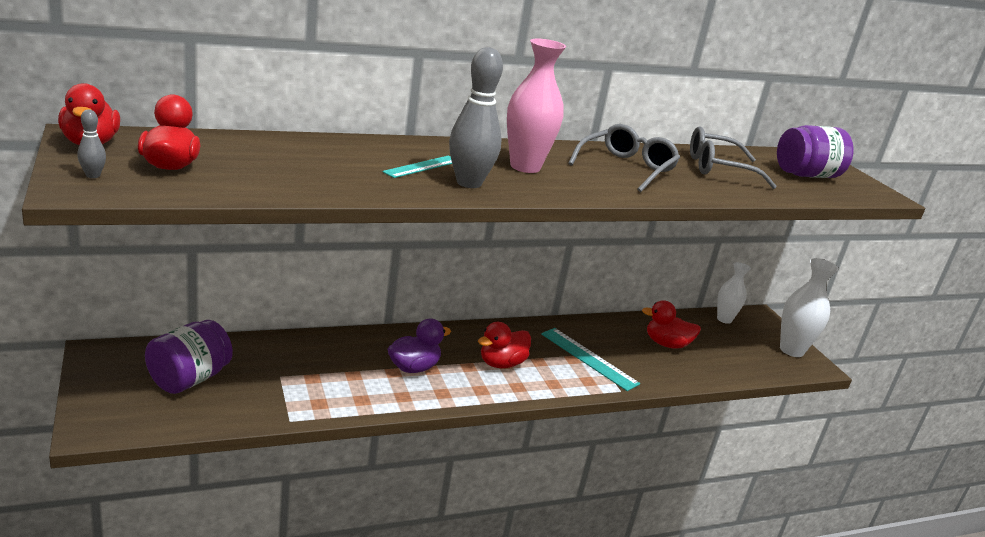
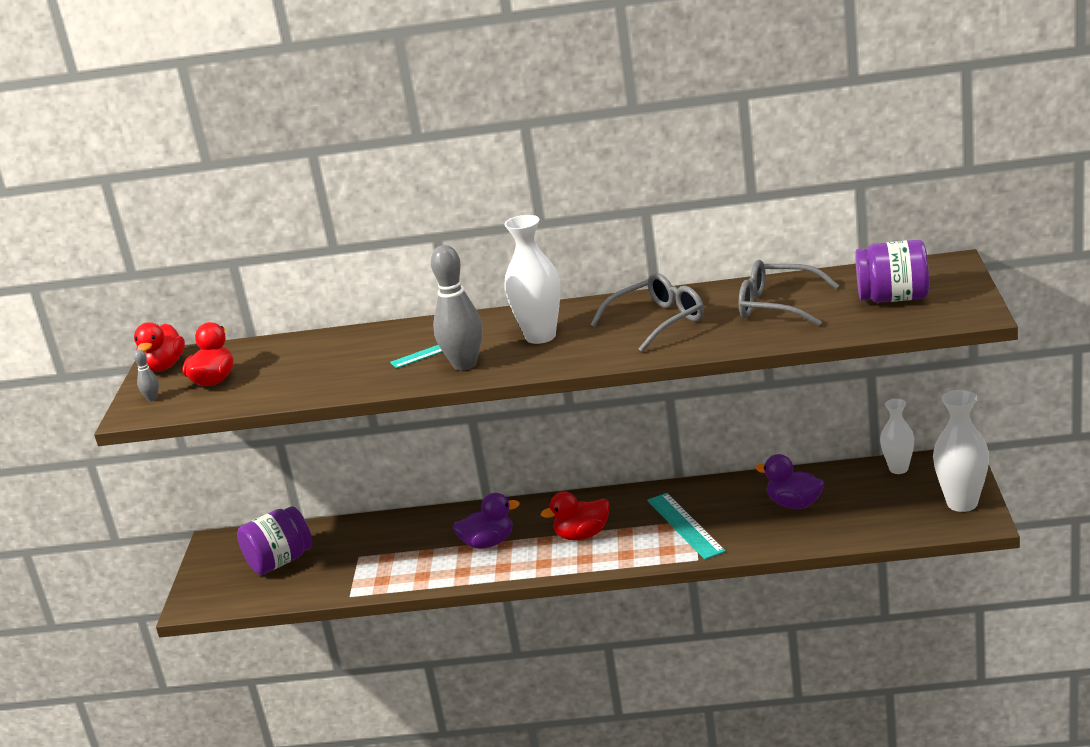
camera: 30 degrees right, 0 degrees up
pink vase [507,38,566,173] -> white vase [504,215,561,344]
red duck [642,300,701,349] -> purple duck [755,454,824,509]

